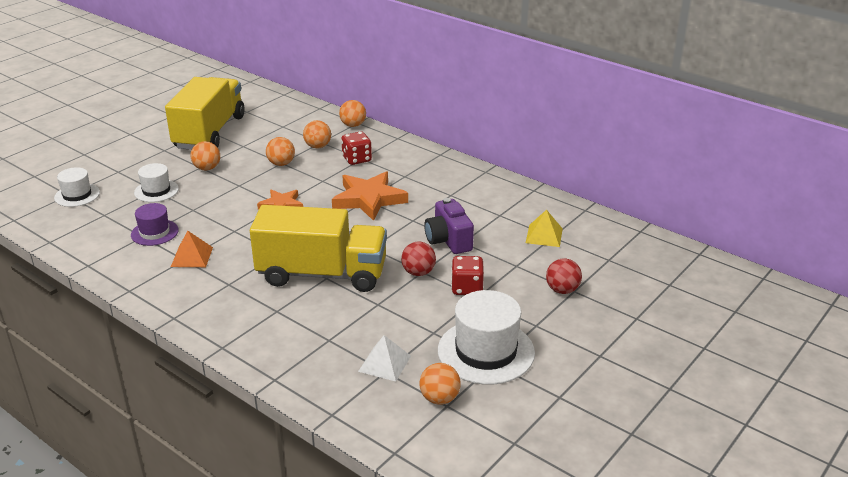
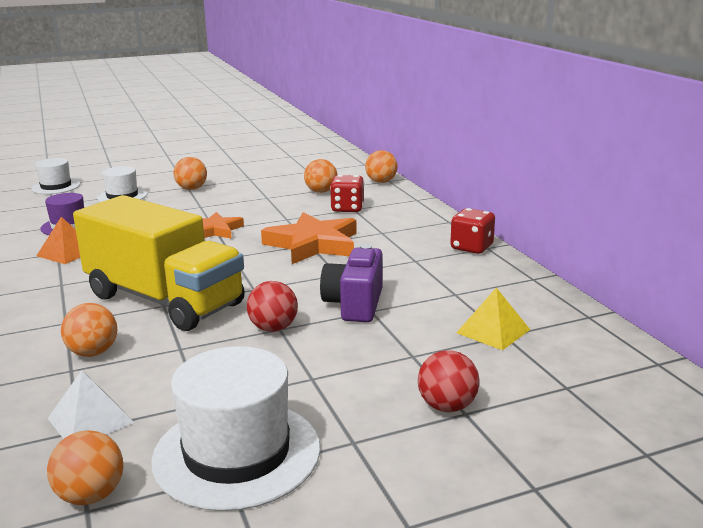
camera: 30 degrees right, 10 degrees down
yellow truck [165,77,245,150] -> none
orange ball [266,137,295,166] -> orange ball moved to [61,303,117,357]
red dice [451,256,484,295] -> red dice moved to [450,208,495,254]

